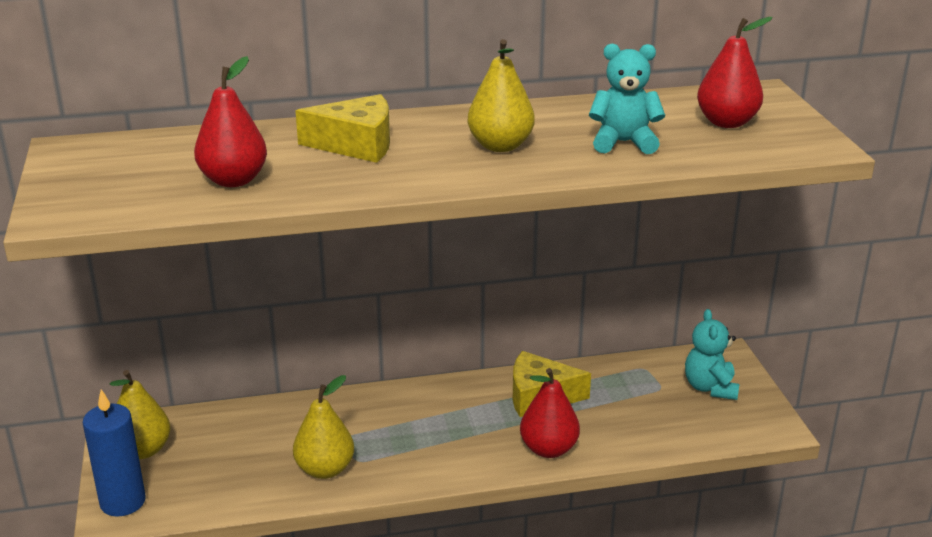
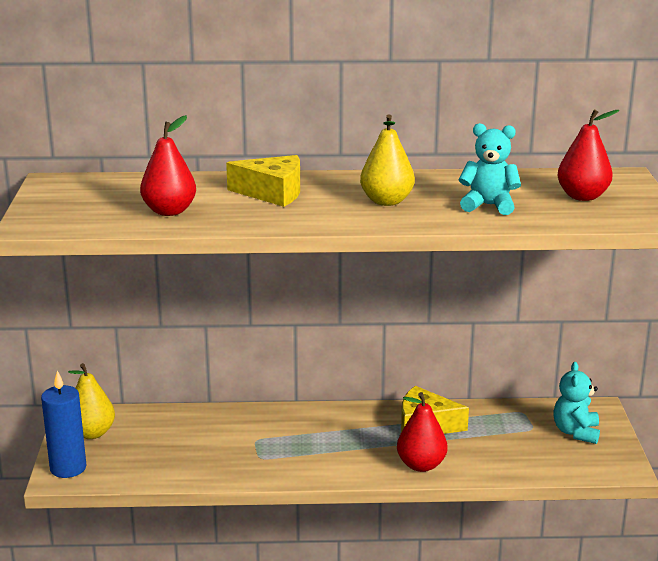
camera: 10 degrees right, 5 degrees down
yellow pear [293,375,354,479] -> none

